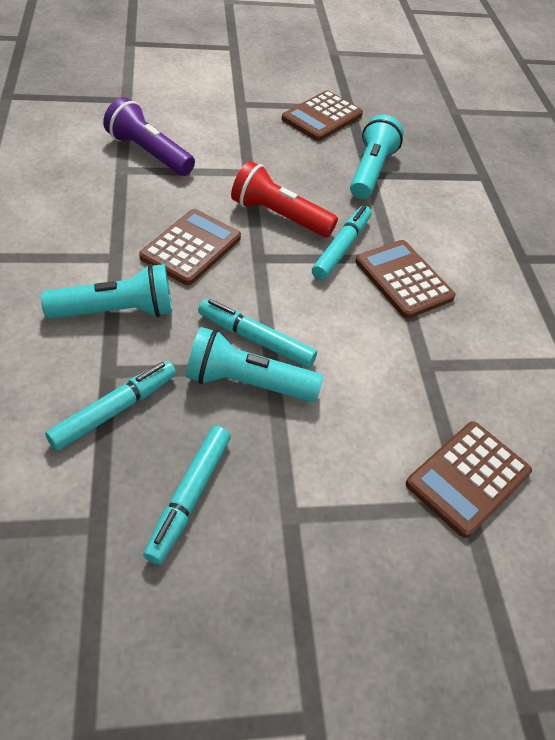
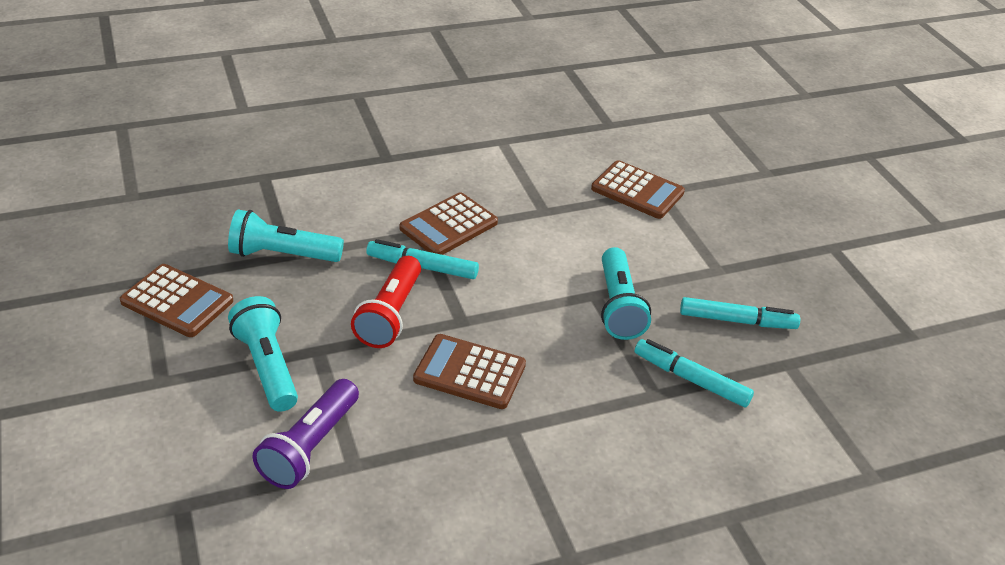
camera: 100 degrees left, 10 degrees down
turquoise flashlight [41,264,172,319] -> turquoise flashlight moved to [228,296,298,412]
turquoise marker [198,299,317,368] -> none

